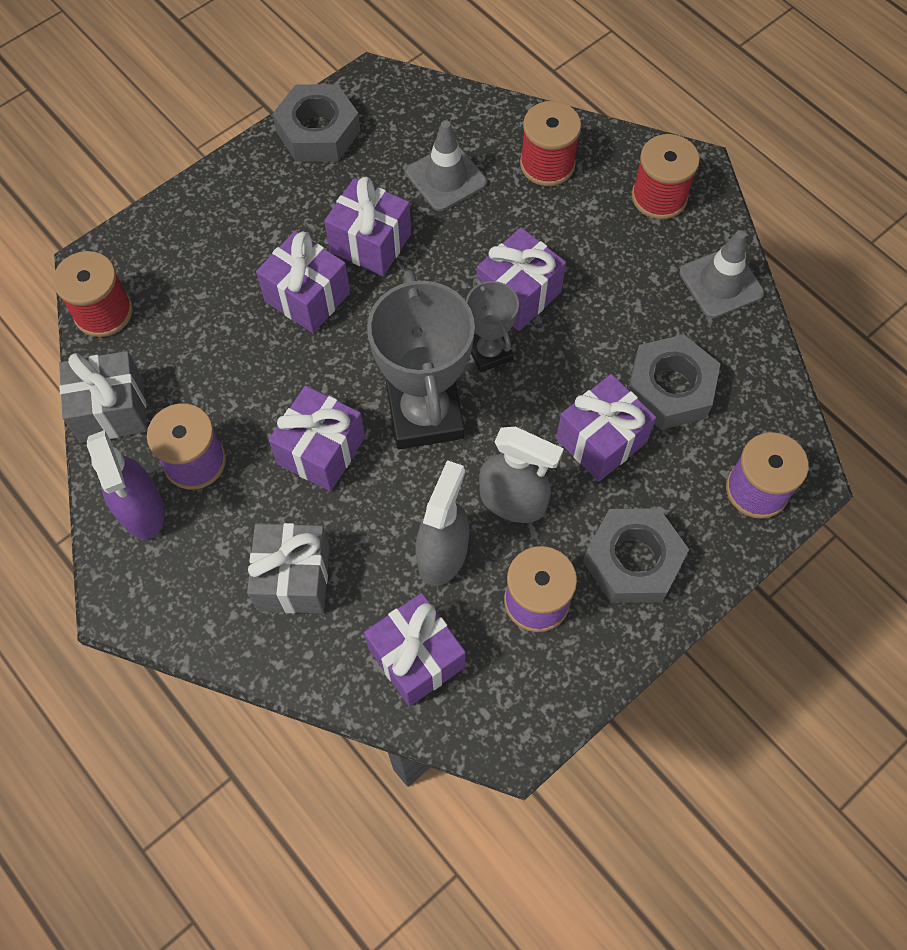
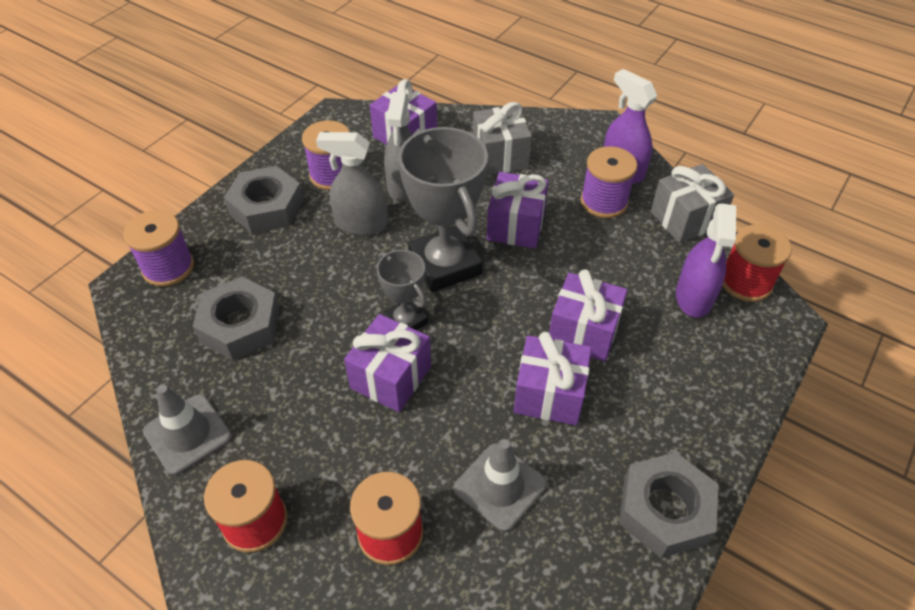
camera: 165 degrees right, 15 degrees down
purple gift [556,374,656,481] -> none
none -> purple spray bottle [676,204,736,318]

